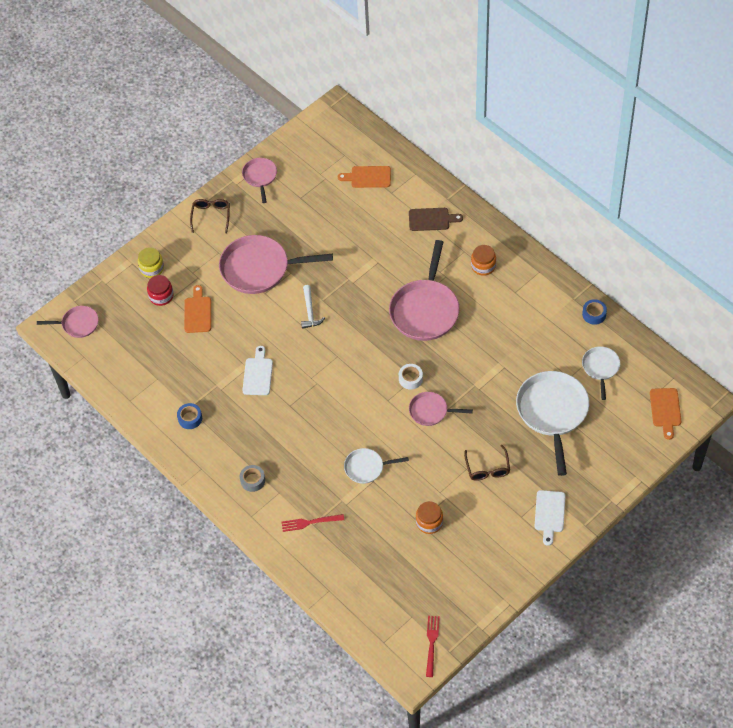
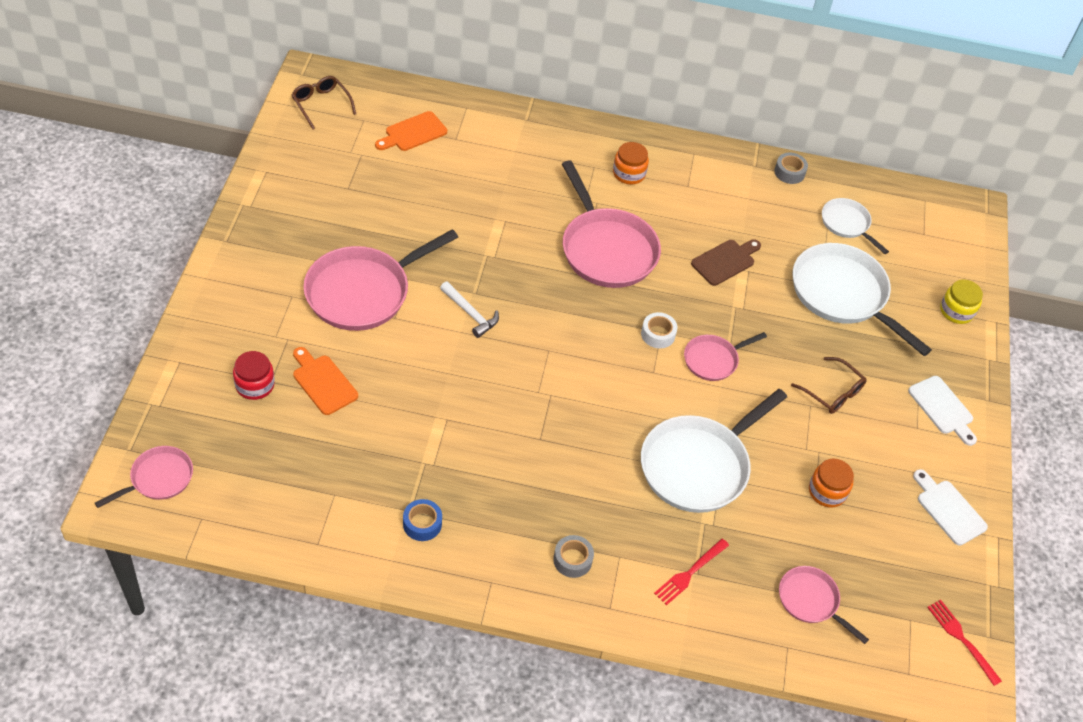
camera: 45 degrees left, 5 degrees down
yellow jar [138,247,164,278] -> yellow jar moved to [940,279,983,324]
brown glasses [190,199,230,233] -> brown glasses moved to [292,76,356,129]
pink pan [242,158,277,203] -> pink pan moved to [779,566,869,644]
white cutting board [243,346,273,395] -> white cutting board moved to [913,469,988,546]
white pan [344,448,409,484] -> white pan [641,389,787,513], size x1.89
brown cutting board [409,208,463,231] -> brown cutting board moved to [691,239,761,286]
blue tape [582,299,607,325] -> grey tape [774,153,808,184]
orange cutting board [650,388,681,440] -> none

